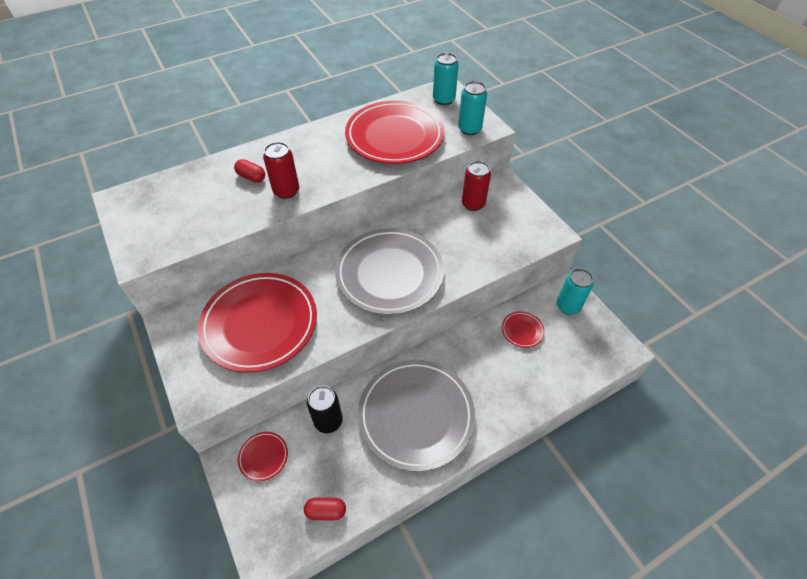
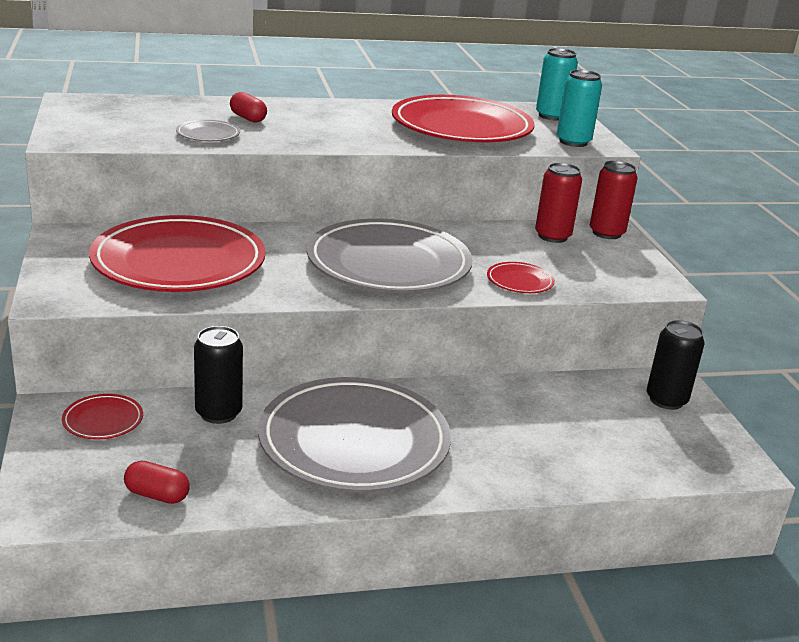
camera: 15 degrees right, 25 degrees down
red can [263,142,299,199] -> red can moved to [590,161,638,239]
red plate [502,311,545,348] -> red plate moved to [487,262,555,293]
turquoise can [557,269,593,315] -> black can [647,320,705,410]
none -> grey plate [176,120,240,141]

